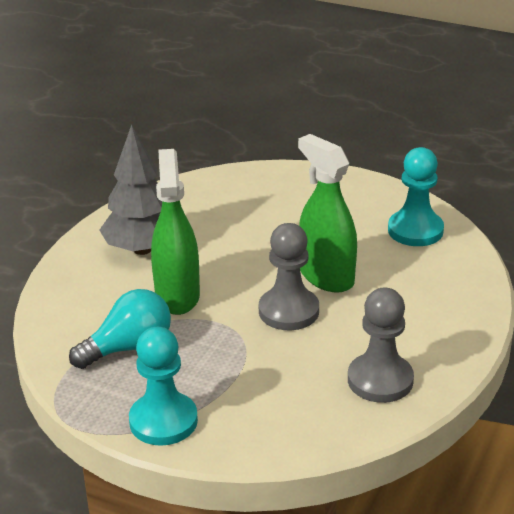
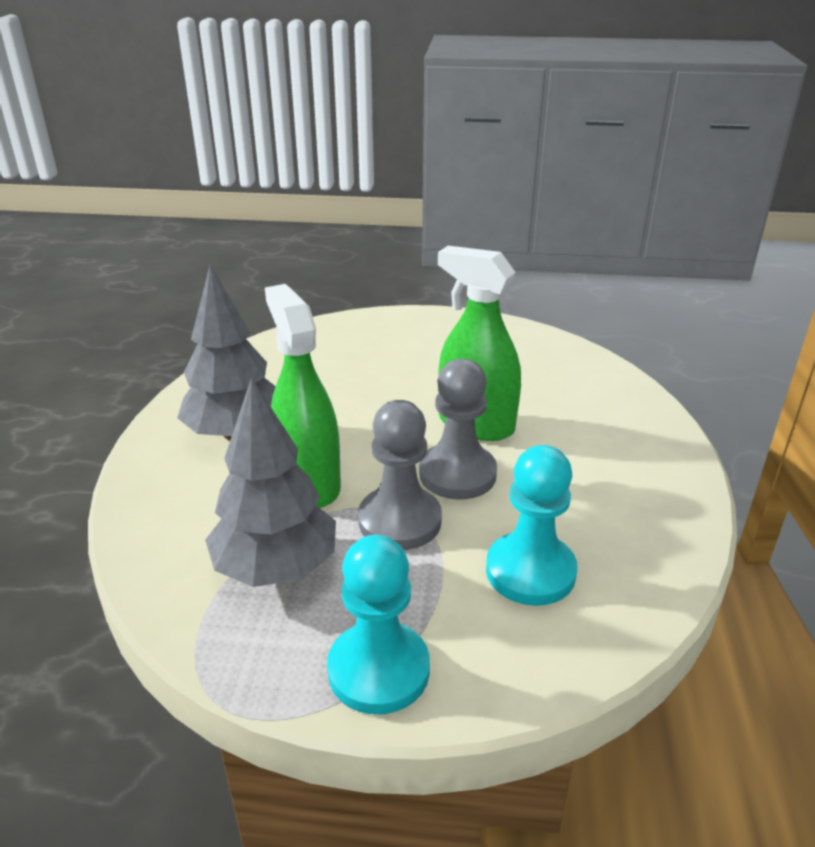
camera: 20 degrees left, 0 degrees up
turquoise light bulb [69,289,171,369] -> grey tree [205,377,336,587]
grey pawn [348,288,414,403] -> grey pawn moved to [358,400,442,550]
turquoise pawn [388,147,444,246] -> turquoise pawn moved to [486,445,578,606]

